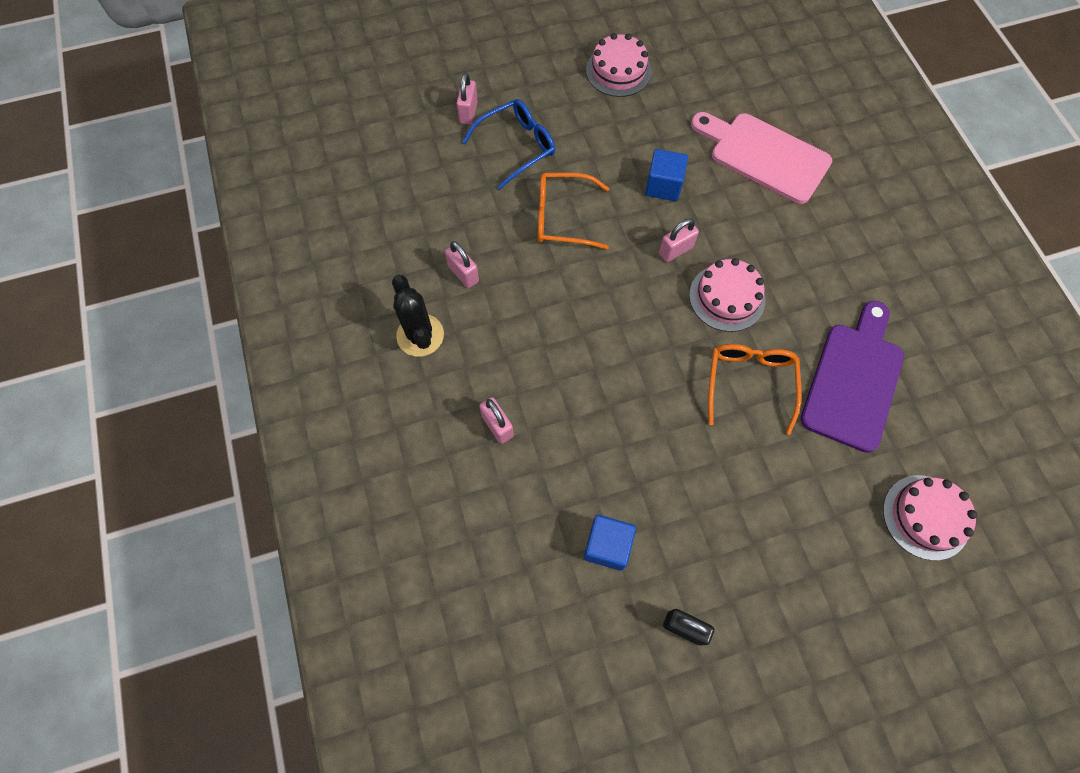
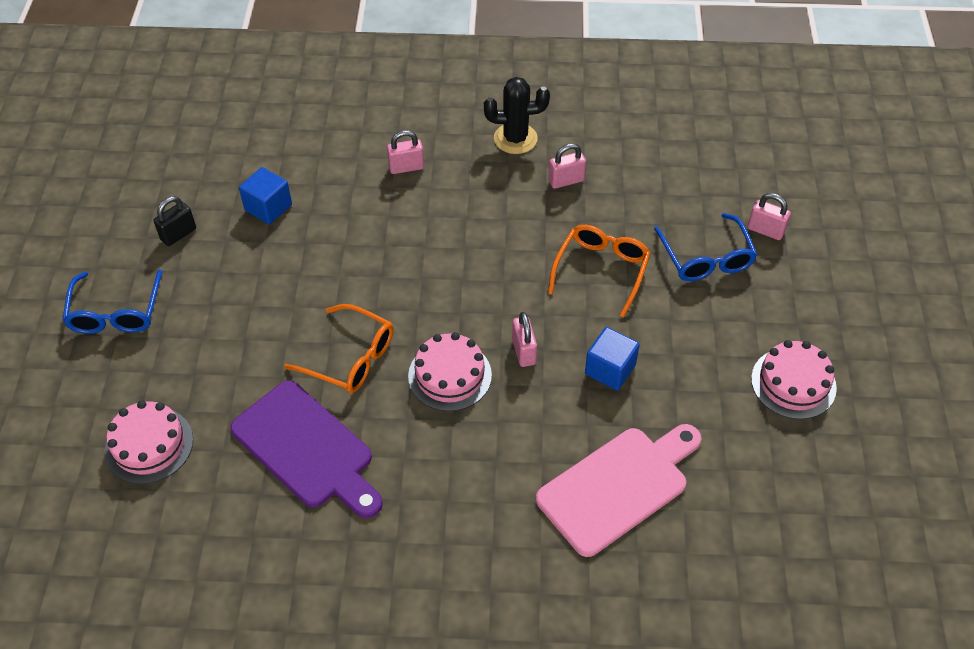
camera: 110 degrees right, 15 degrees down
none -> blue glasses [62,269,163,334]

